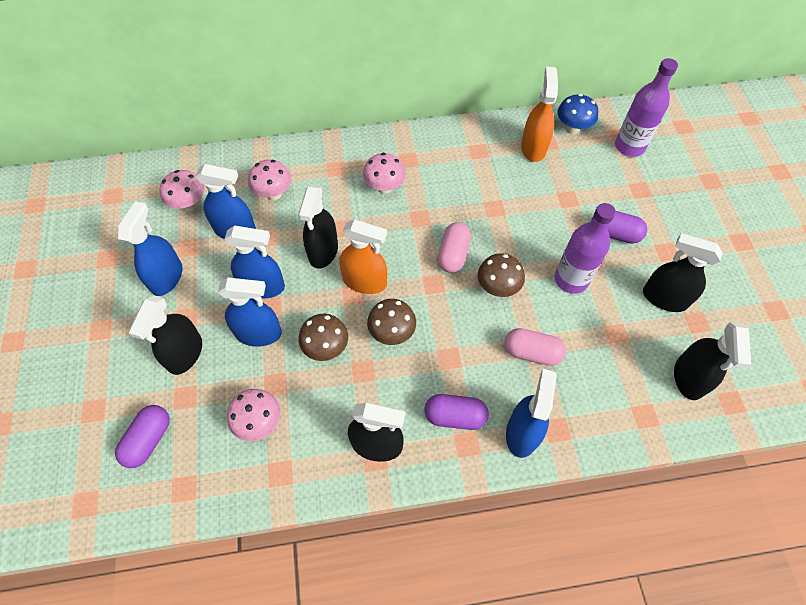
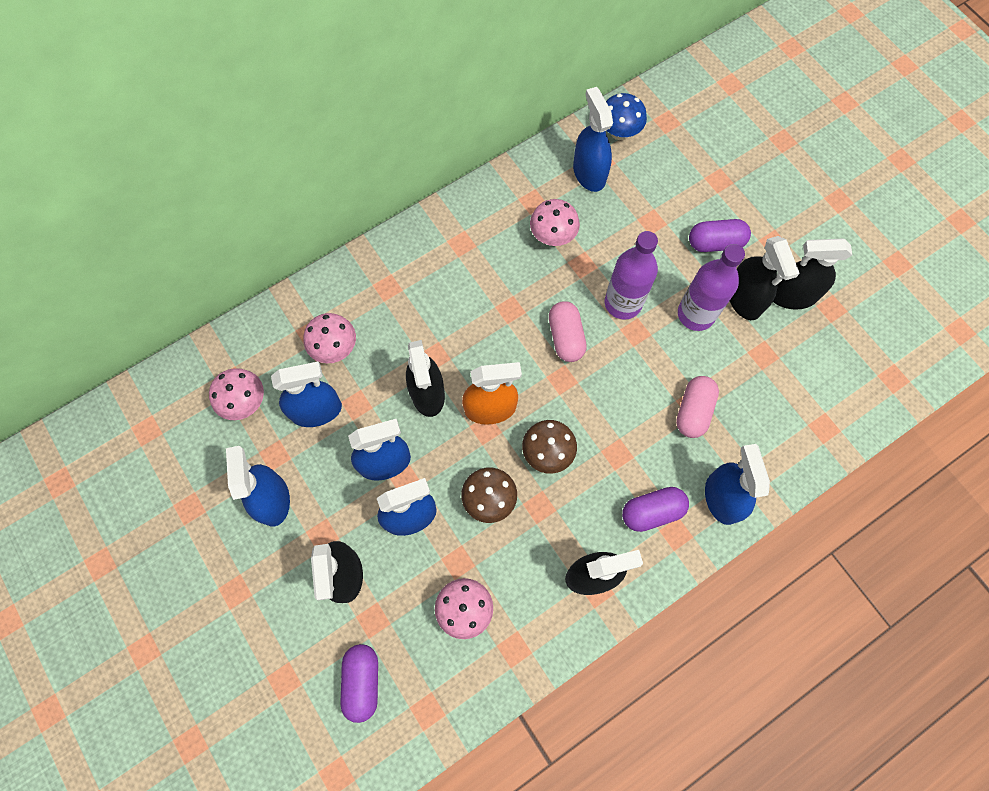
camera: 25 degrees left, 10 degrees up
pink mushroom [363,153,406,194] -> pink mushroom moved to [530,199,580,246]
brown mushroom [478,253,525,297] -> none
pink capsule [504,328,566,366] -> pink capsule turned 60 degrees counterclockwise [676,376,719,438]
orange spray bottle [521,67,558,162] -> blue spray bottle [573,87,613,192]
purple bottle [615,58,678,157] -> purple bottle moved to [605,231,658,320]
black spray bottle [674,322,751,400] -> black spray bottle moved to [730,236,800,320]

